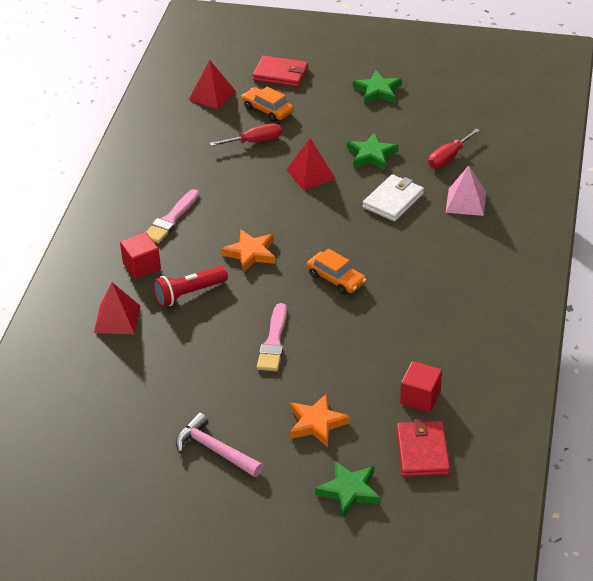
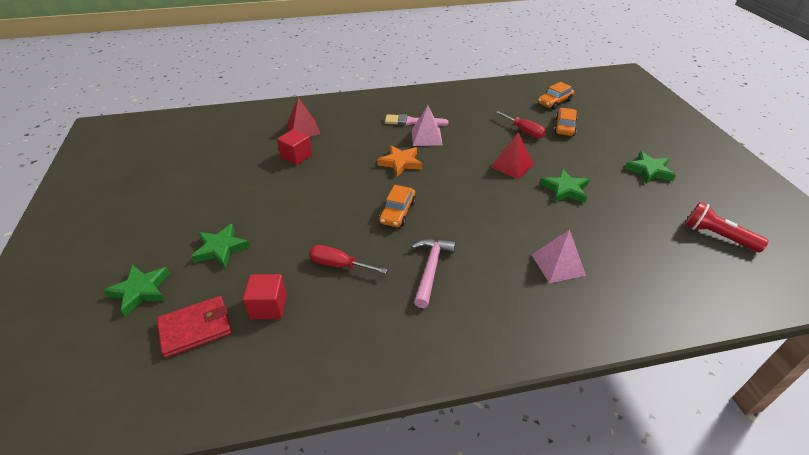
camera: 65 degrees right, 0 degrees up
red cube [120,232,161,279] -> red cube moved to [277,129,312,165]
red flashlight [153,266,228,307] -> red flashlight moved to [685,202,769,252]
pink hammer [176,413,263,477] -> pink hammer moved to [411,238,456,308]
red pyramid [189,60,236,109] -> orange car [538,82,574,109]
red wallet [253,55,308,87] -> none
pink brush [257,303,287,371] -> none
orange star [290,393,350,447] -> green star [191,224,250,269]
white wallet [363,174,424,221] -> none
red screwdriver [428,128,480,168] -> red screwdriver moved to [309,245,388,274]
none -> pink pyramid [412,106,443,146]

